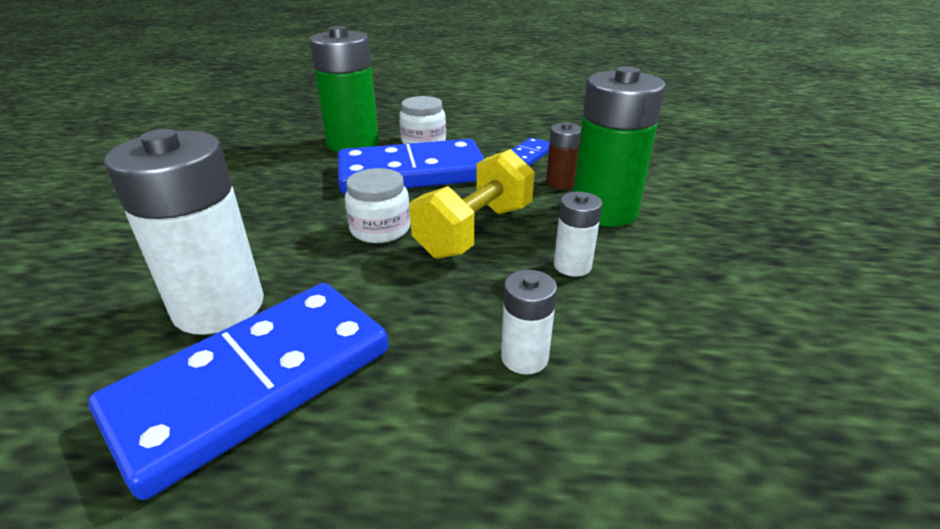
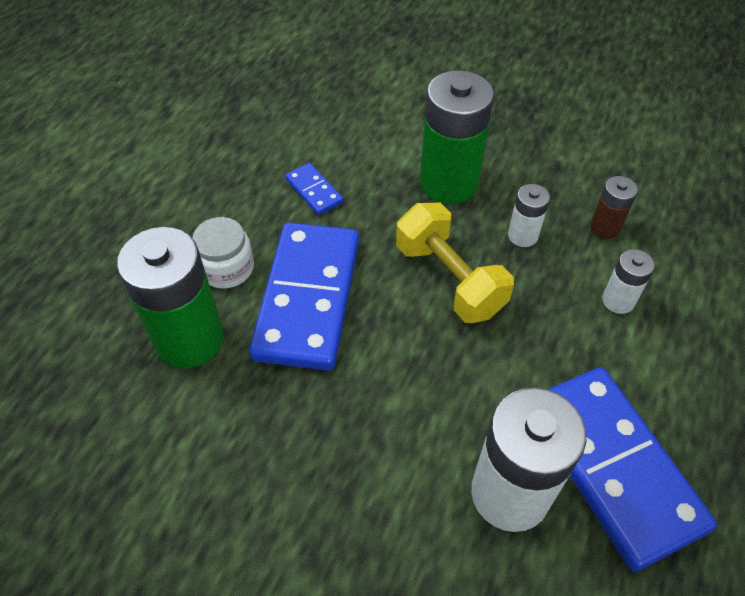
camera: 70 degrees left, 20 degrees up
white jar [345,168,411,243] -> none
brown battery [546,122,581,190] -> brown battery moved to [590,176,638,239]

